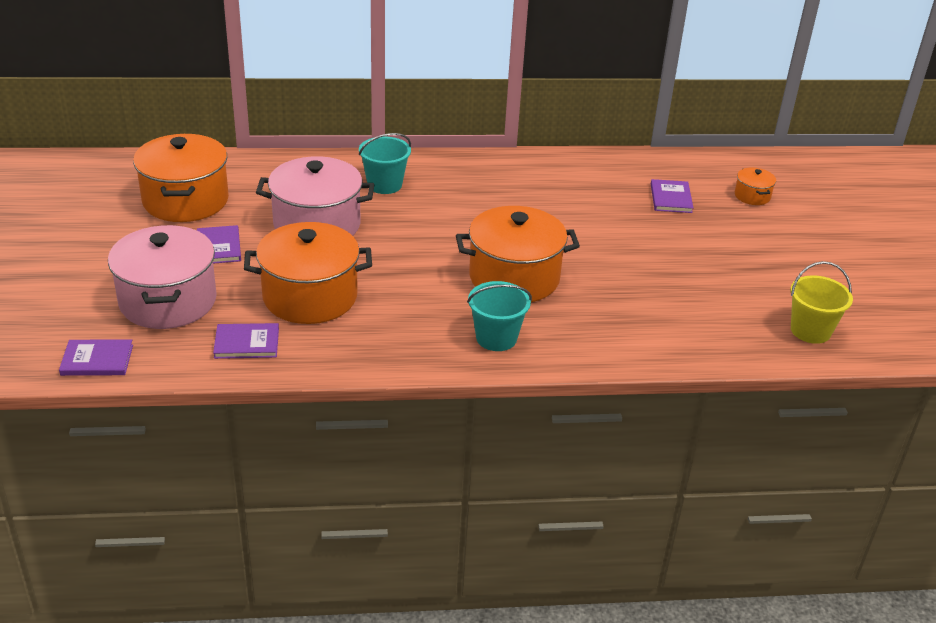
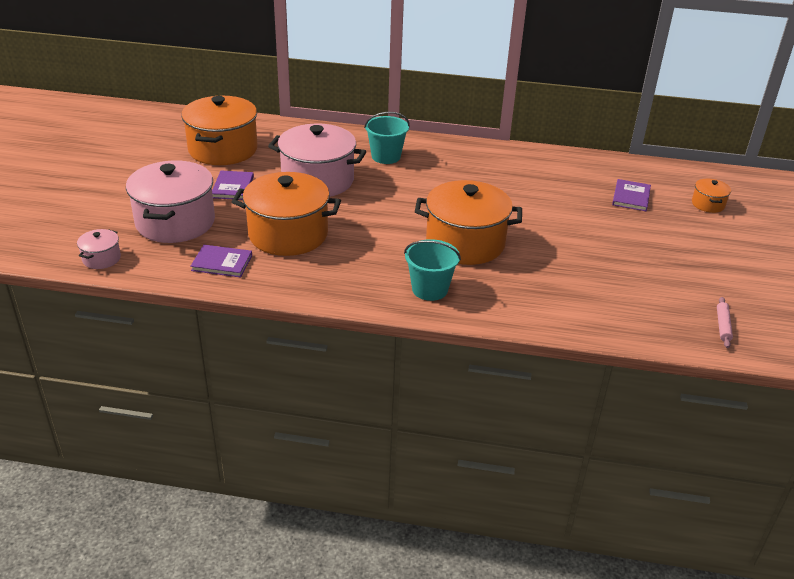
camera: 15 degrees right, 0 degrees up
purple book [59,340,133,376] -> pink pot [77,229,121,269]
yellow bucket [791,261,853,344] -> pink rolling pin [717,297,733,348]

